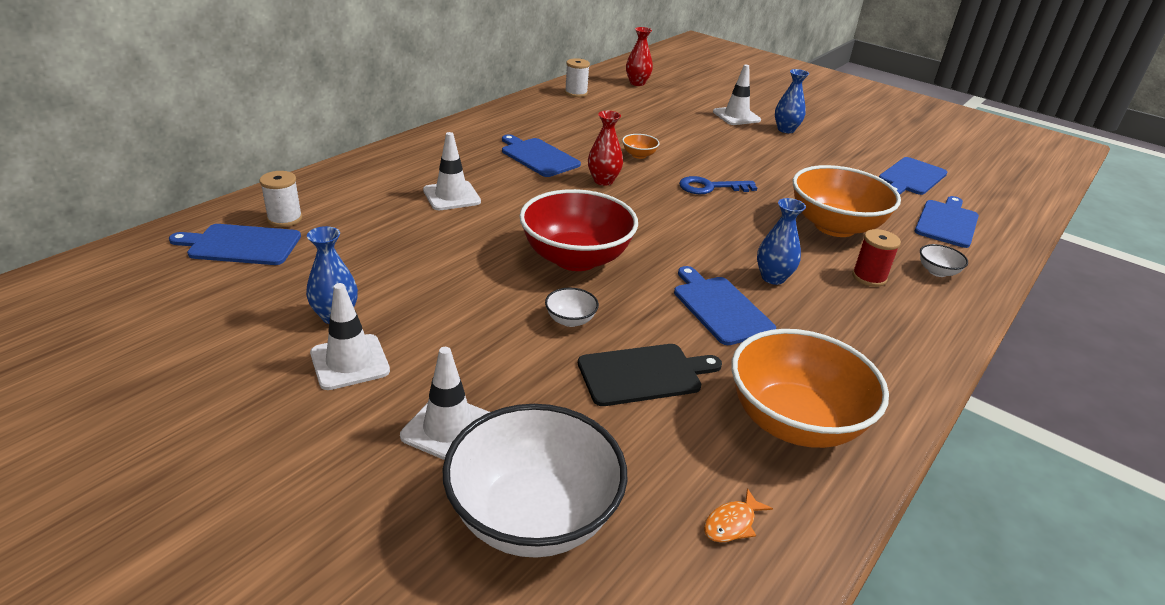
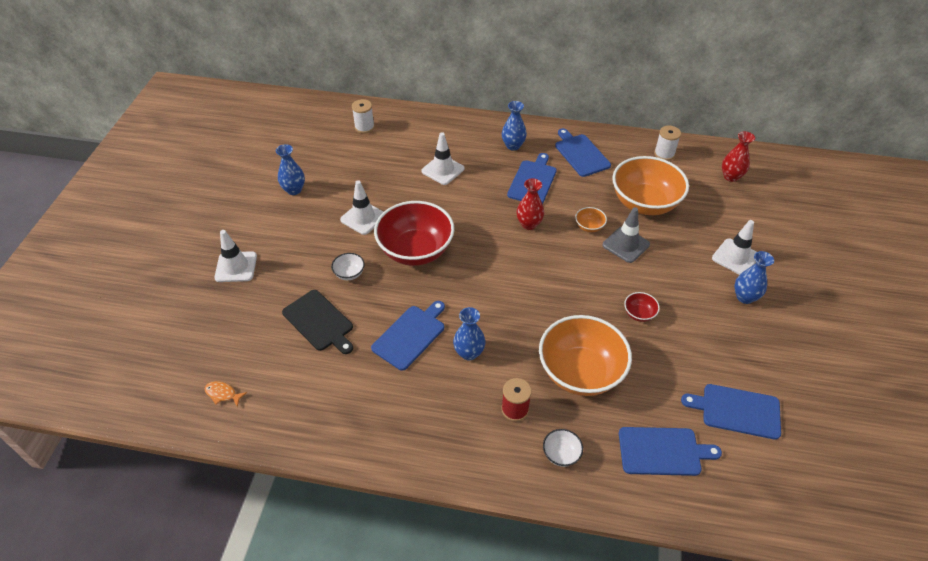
camera: 65 degrees right, 15 degrees up
blue cutting board [169,224,301,265] -> blue cutting board moved to [555,128,611,177]
white traffic cone [310,283,390,390] -> white traffic cone moved to [340,180,383,235]
white bowl [443,404,627,558] -> none
blue key [679,176,757,194] -> none
orange bowl [731,329,889,448] -> orange bowl moved to [612,156,689,215]
none -> blue vase [502,101,527,151]
none -> grey traffic cone [602,207,650,263]
none -> red bowl [624,292,660,322]

